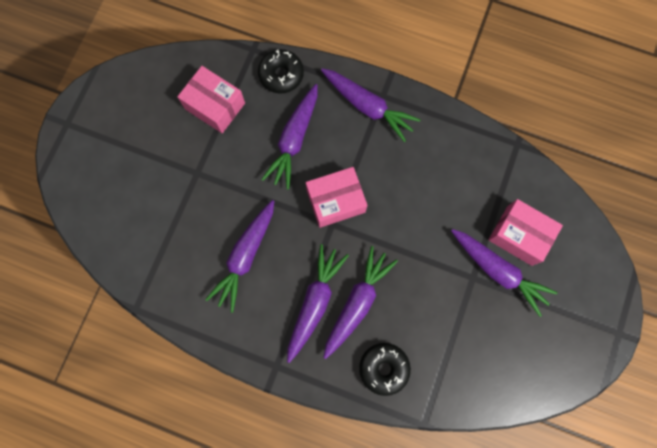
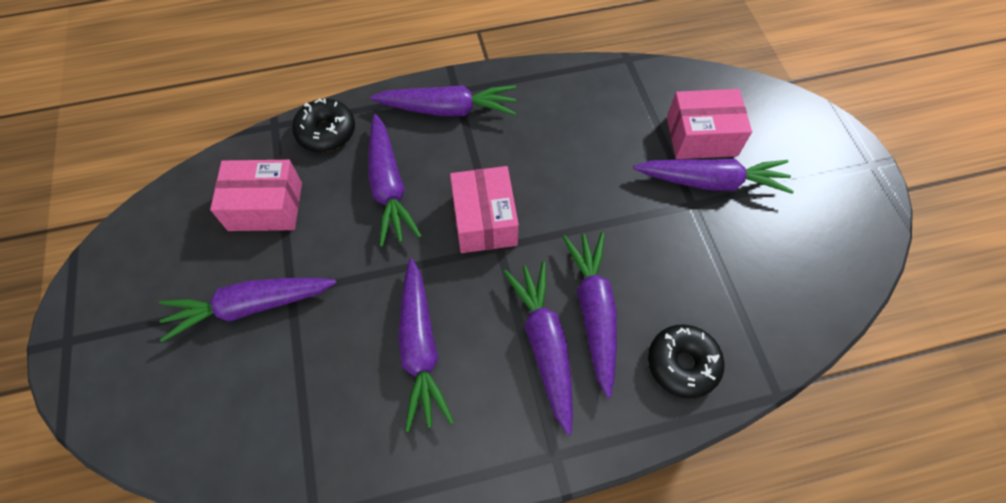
camera: 35 degrees left, 15 degrees down
pink box [306,167,367,228] -> pink box turned 45 degrees counterclockwise [450,166,519,253]
none -> purple carrot [159,278,336,342]

